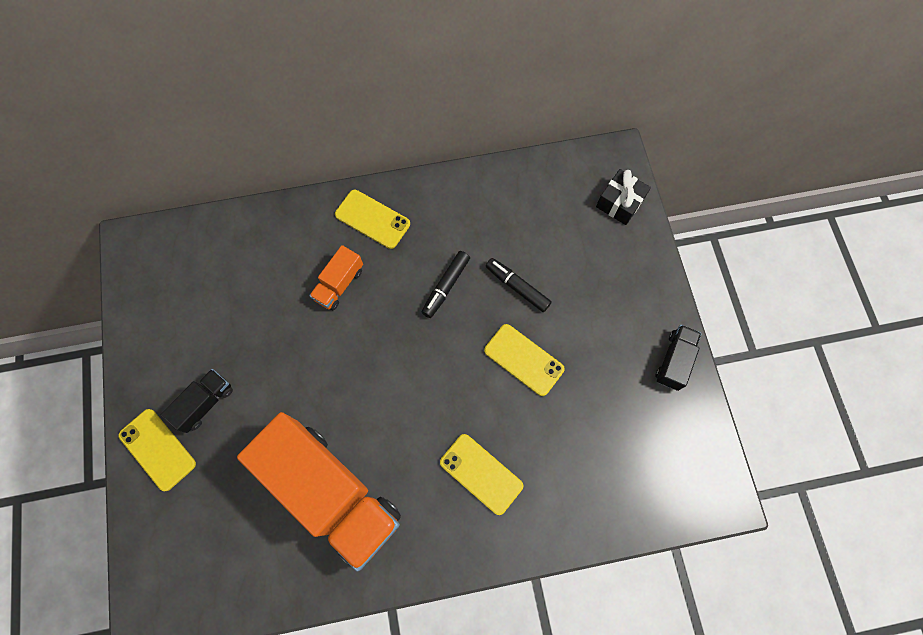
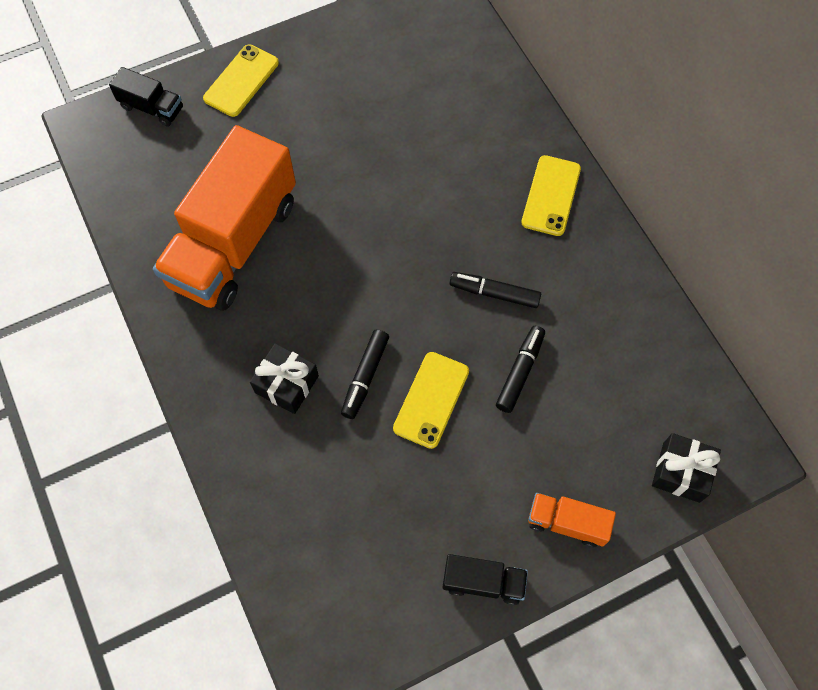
camera: 75 degrees right, 5 degrees down
black truck [161,369,233,433] -> black truck moved to [109,67,183,127]
orange truck [309,245,363,310] -> orange truck moved to [528,493,616,547]
yellow phone [440,434,523,515] -> black gift [250,343,319,414]
none -> black marker [341,329,389,419]

